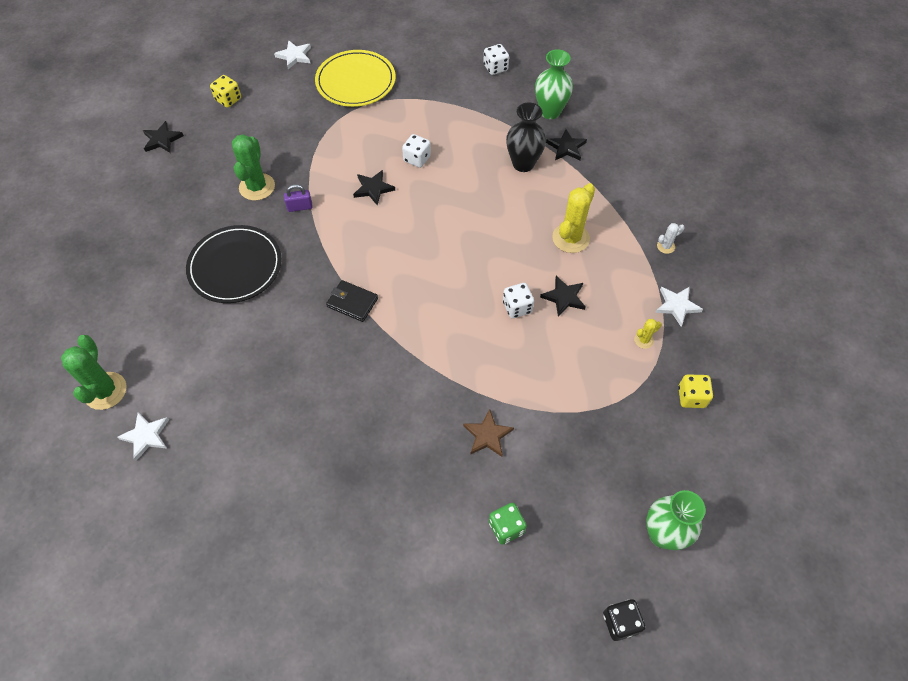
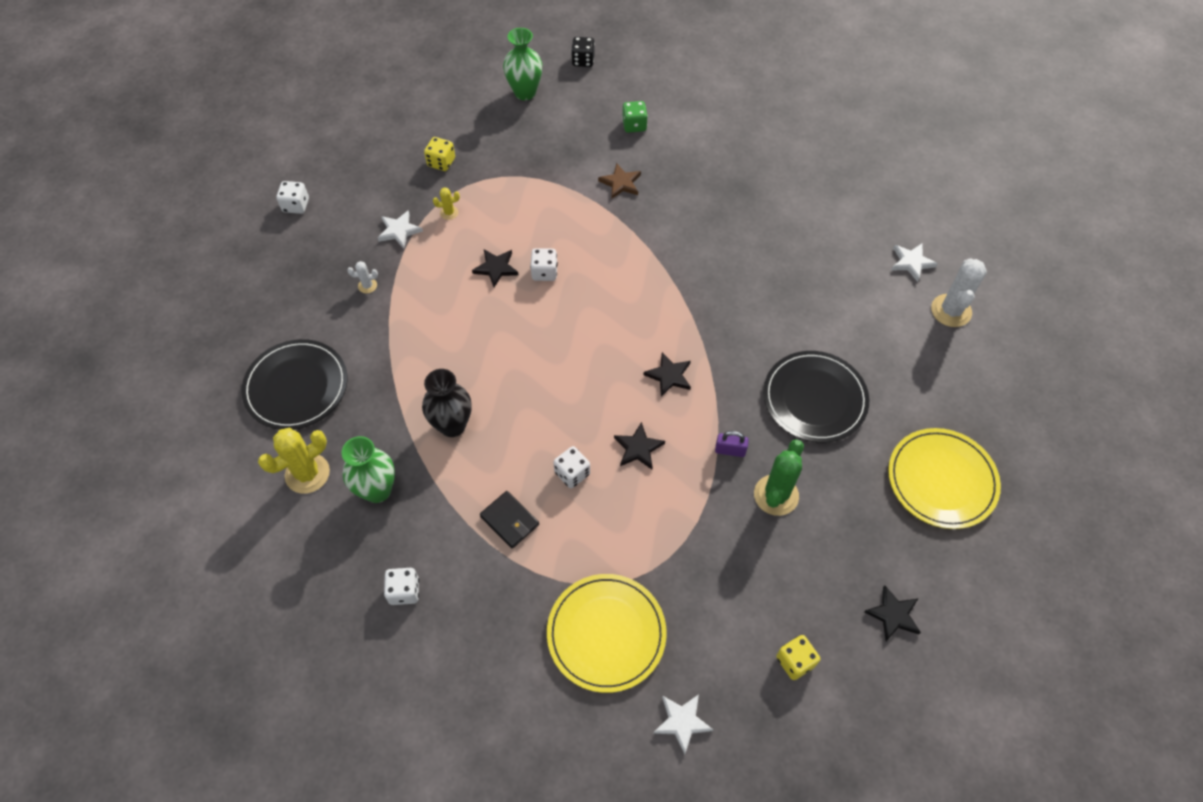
camera: 160 degrees left, 0 degrees up
green cactus [61,335,126,410] -> white cactus [931,258,987,327]
black wallet [326,280,378,322] -> black wallet moved to [480,491,539,548]
black star [546,129,587,160] -> black star moved to [644,352,691,397]
yellow cactus [552,183,595,253] -> yellow cactus moved to [258,427,330,494]
none -> black plate [241,339,347,430]
none -> white dice [276,181,309,214]
none -> yellow plate [888,428,1001,529]

